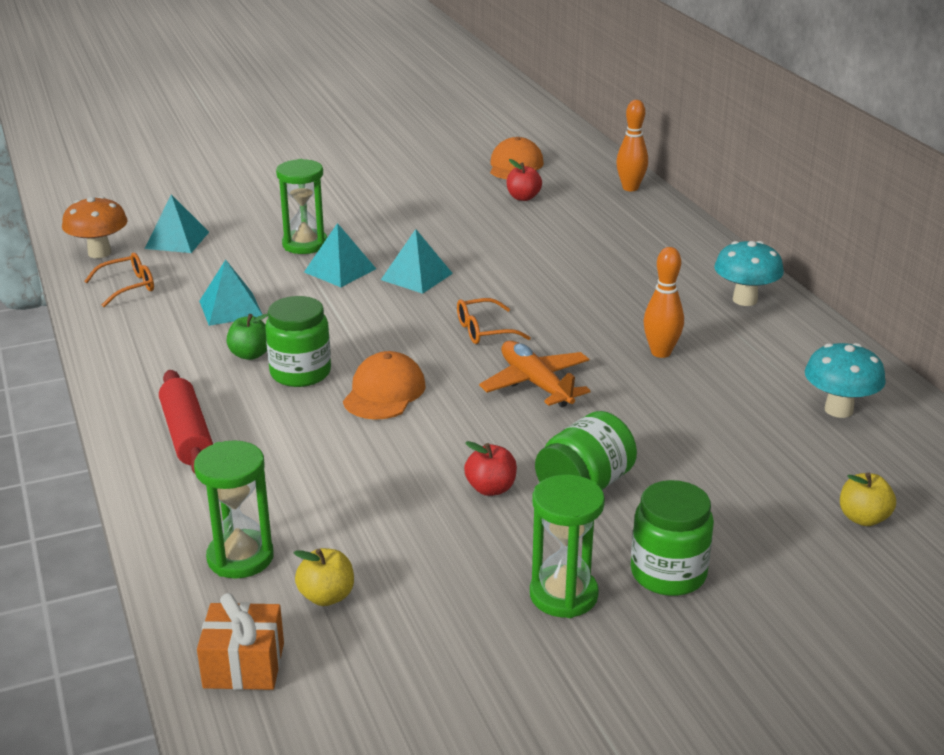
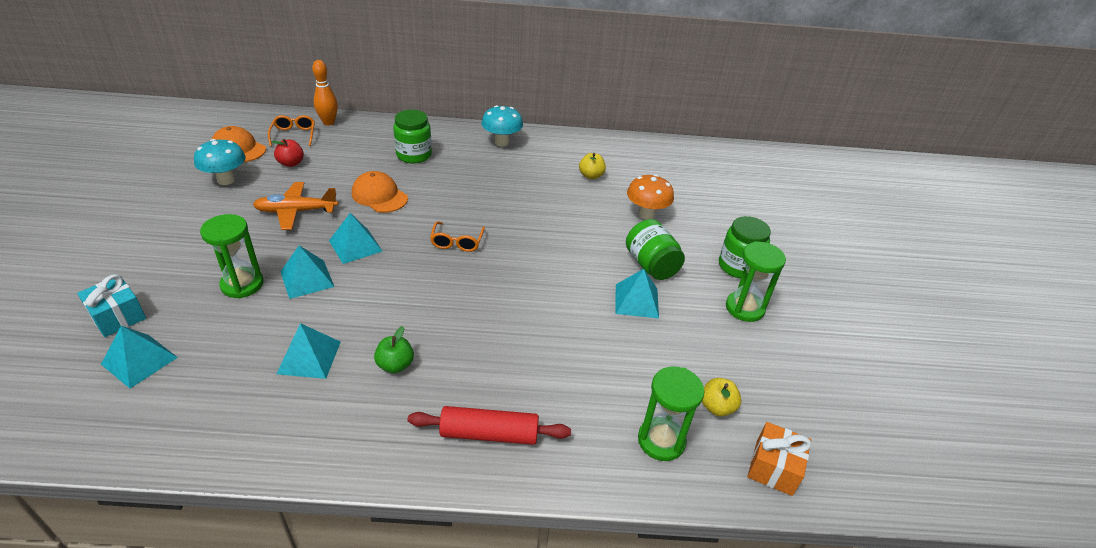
camera: 70 degrees left, 10 degrees up
orange mushroom [62,196,128,258] -> orange mushroom moved to [627,174,674,220]
orange glasses [84,253,154,307] -> orange glasses moved to [268,115,315,146]
green jar [265,296,331,387] -> green jar moved to [393,110,432,163]
orange cap [343,351,426,420] -> orange cap moved to [352,171,408,213]
red apple [464,441,517,496] -> turquoise pyramid [615,269,659,318]
orange plane [479,341,591,407] -> orange plane moved to [253,182,338,230]
orange bowling pin [644,247,684,358] -> none
turquoise mushroom [805,343,886,418] -> turquoise mushroom moved to [194,139,245,185]
yellow apple [840,472,896,526] -> yellow apple moved to [579,153,606,179]
none -> turquoise gift [77,275,146,337]

